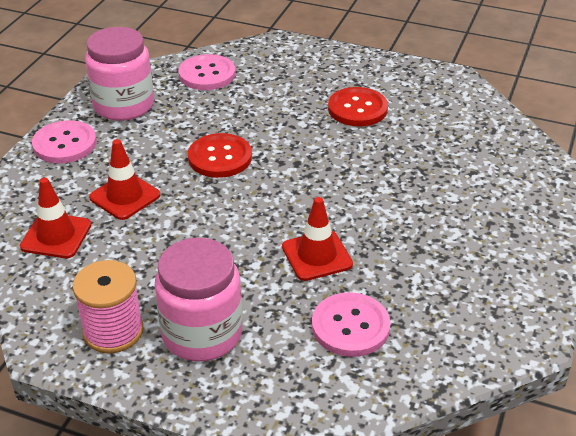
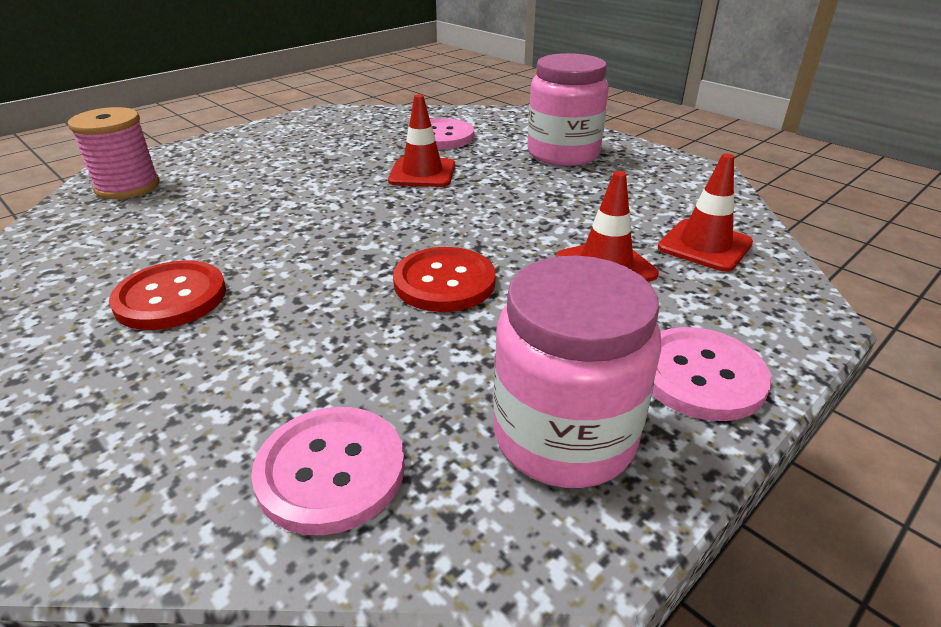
camera: 155 degrees left, 5 degrees down
pink spool [73,260,143,353] -> pink spool moved to [68,107,160,199]

